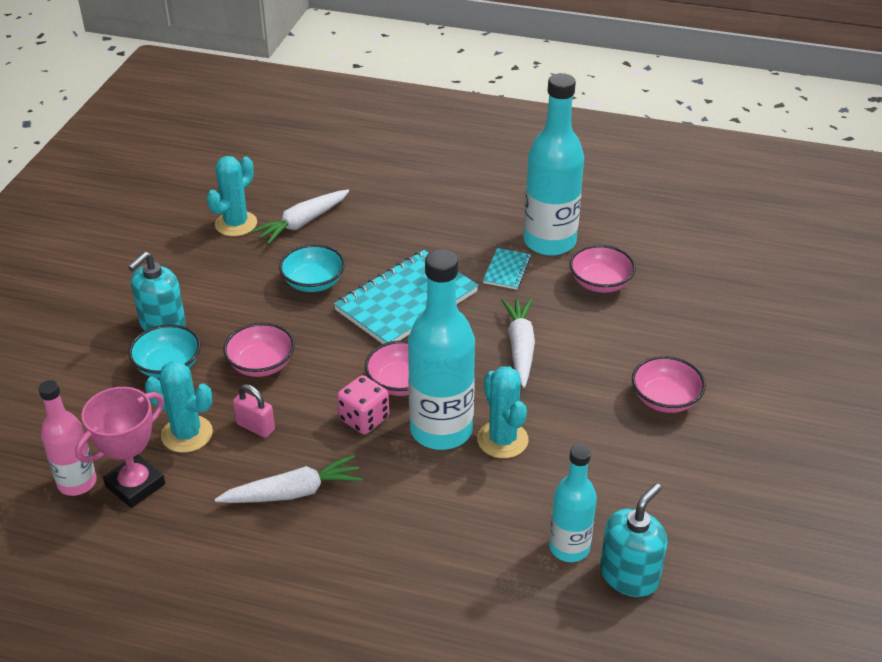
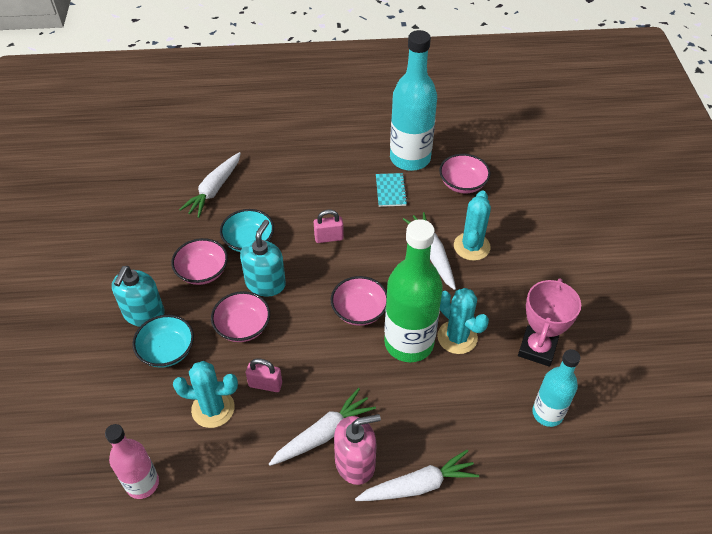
camera: 20 degrees left, 10 degrees up
pink trophy [75,387,165,508] -> pink trophy moved to [518,279,581,367]
turquoise cactus [207,156,257,236] -> turquoise cactus moved to [454,190,491,261]
turquoise notebook [334,250,479,344] -> pink padlock [314,210,344,243]
pink dice [337,375,389,435] -> none
turquoise bottle [408,249,475,450] -> green bottle [384,219,443,362]
turquoise soap dispenser [600,483,667,597] -> turquoise soap dispenser moved to [240,220,286,297]
pink bowl [632,356,706,413] -> pink bowl moved to [171,238,228,285]
none -> pink soap dispenser [334,414,381,485]
none -> white carrot [355,450,479,501]

